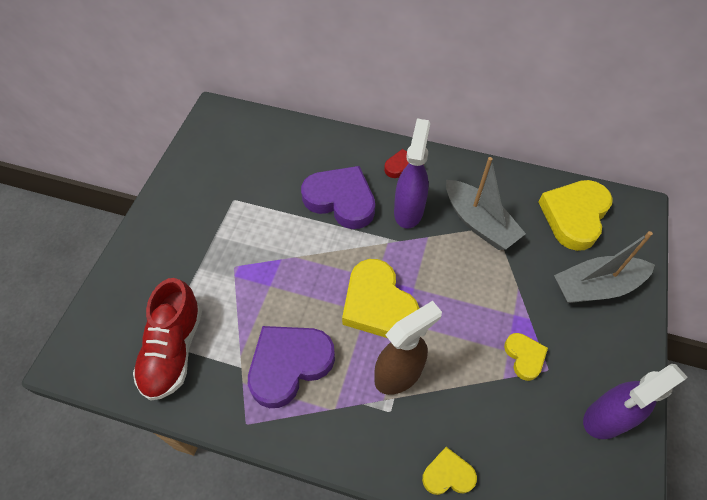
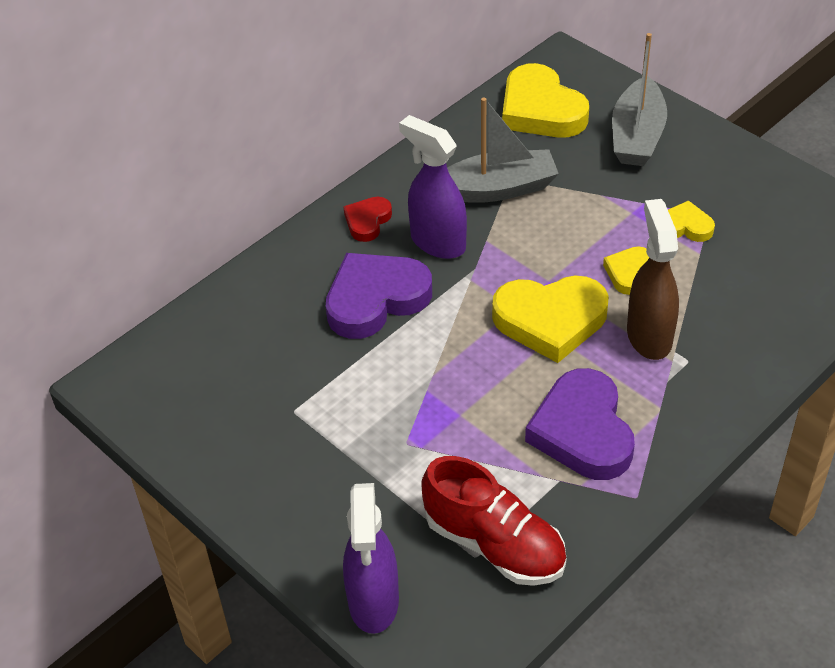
camera: 60 degrees left, 10 degrees down
yellow heart [422,447,477,495] -> yellow heart moved to [603,247,649,295]
purple spray bottle [583,364,688,439] -> purple spray bottle moved to [343,483,399,634]

